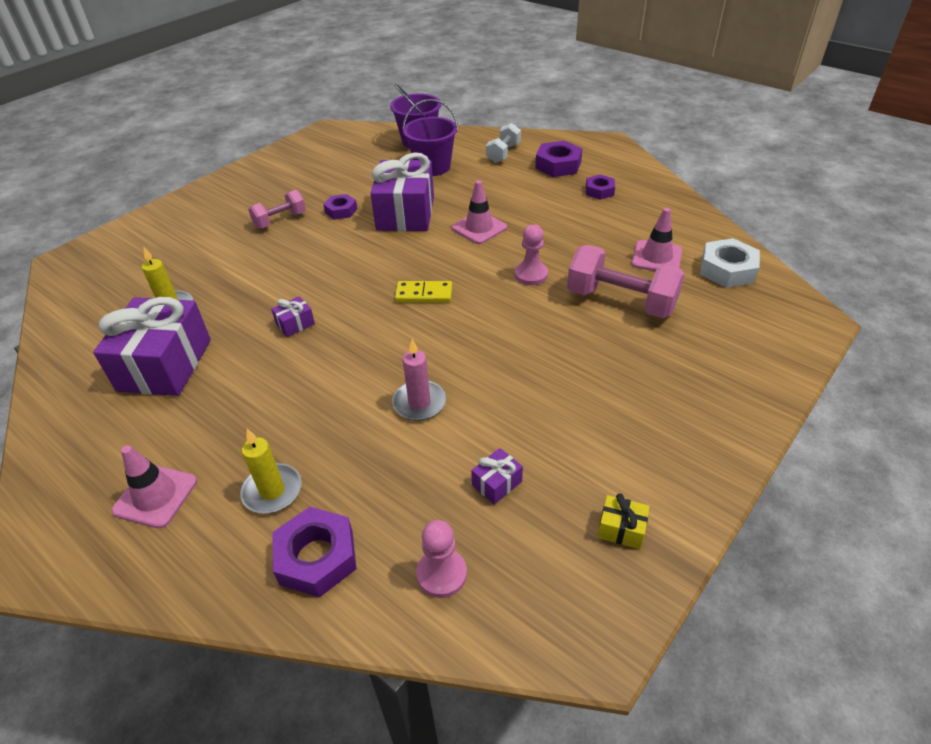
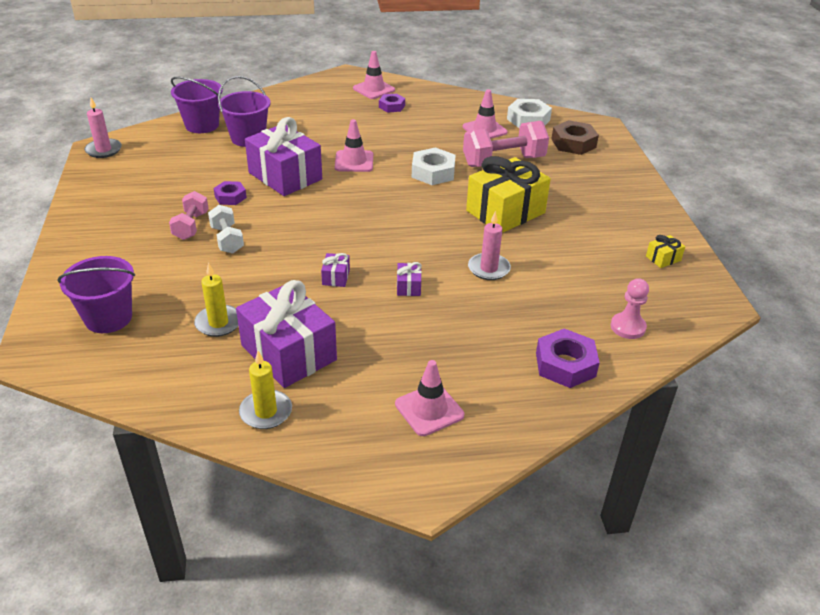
camera: 50 degrees left, 5 degrees down
yellow candle [240,429,302,514] -> yellow candle moved to [239,351,292,429]
yellow domino [395,281,452,303] -> none
purple gift [471,448,523,505] -> purple gift moved to [397,262,422,296]
white dumbbell [486,123,521,163] -> white dumbbell moved to [208,205,244,254]
pink pawn [515,224,548,285] -> white nut [412,147,456,185]
purple nut [535,141,583,177] -> none
none -> purple bucket [57,256,135,333]
none -> pink candle [84,98,122,158]
none -> pink traffic cone [353,51,395,99]
none -> yellow gift [466,156,551,233]
none -> brown nut [551,120,599,155]

